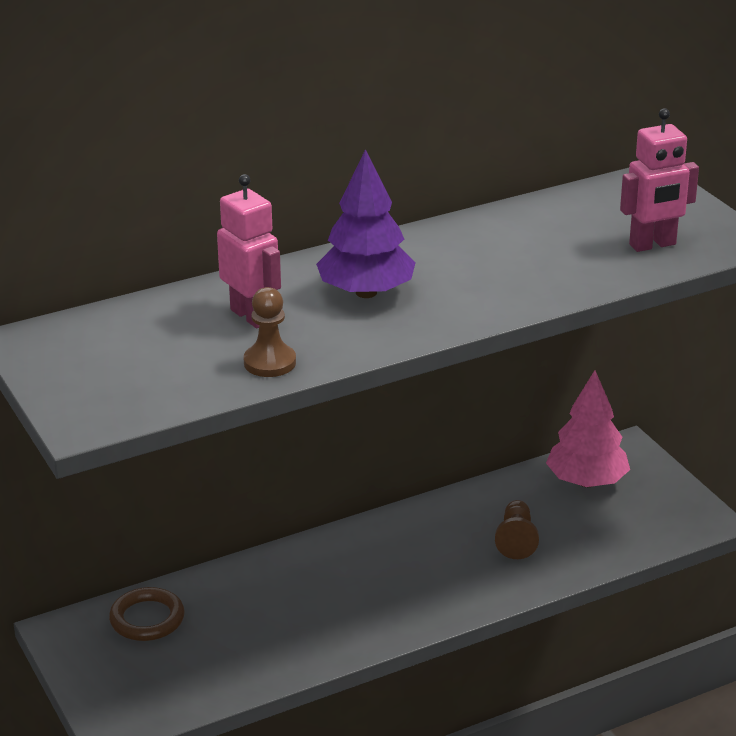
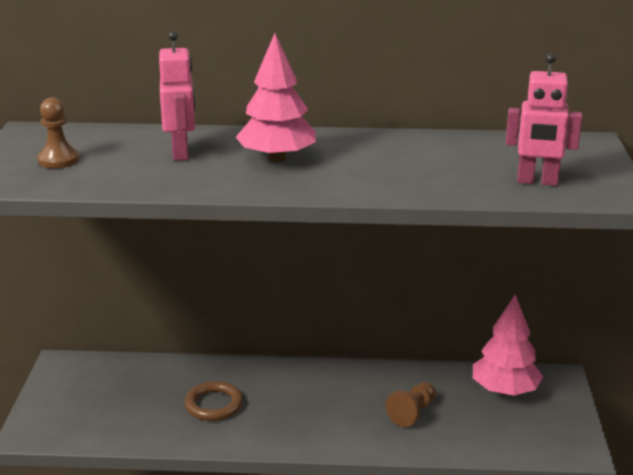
camera: 30 degrees right, 5 degrees down
brown ring [109,587,185,641] -> brown ring moved to [185,381,243,421]
brown pawn [244,287,296,377] -> brown pawn moved to [37,97,79,169]
purple tree [316,149,416,298] -> pink tree [236,33,316,162]

